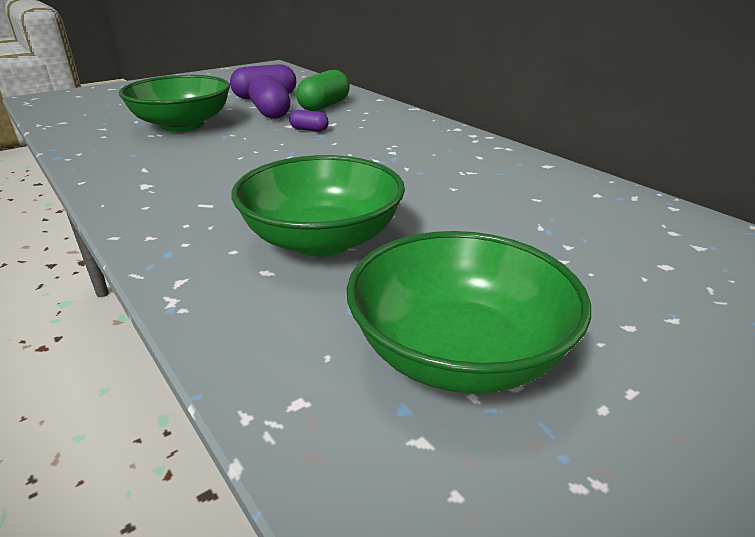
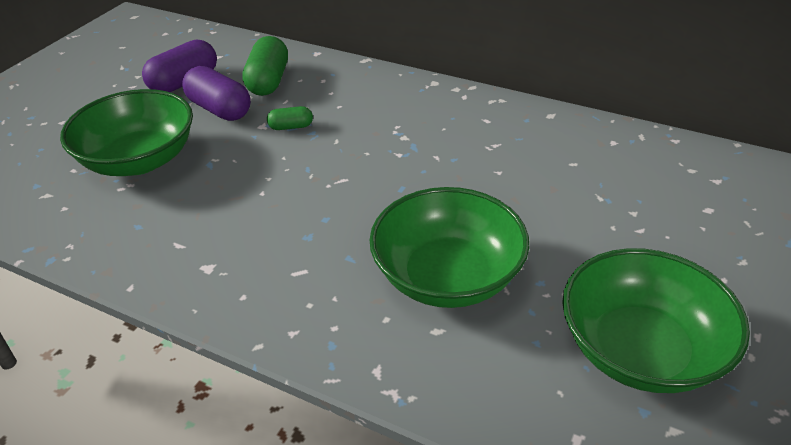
camera: 25 degrees left, 10 degrees up
purple capsule [289,110,329,132] -> green capsule [267,106,313,130]

